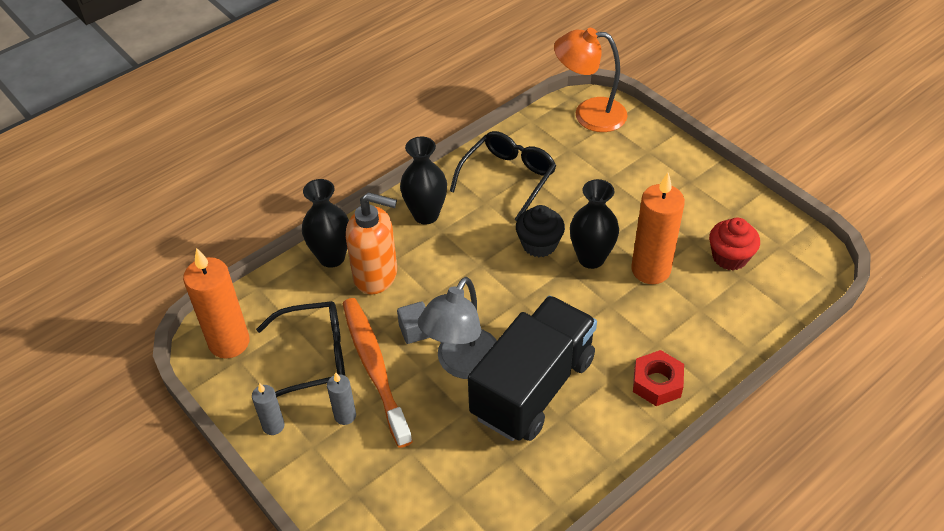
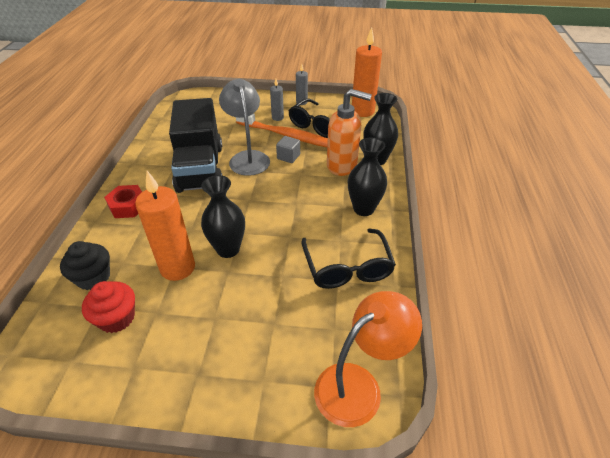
camera: 135 degrees right, 5 degrees down
orange soap dispenser [346,192,397,294] -> orange soap dispenser turned 135 degrees counterclockwise [327,89,372,176]
black cupcake [516,205,565,257] -> black cupcake moved to [60,241,110,290]

